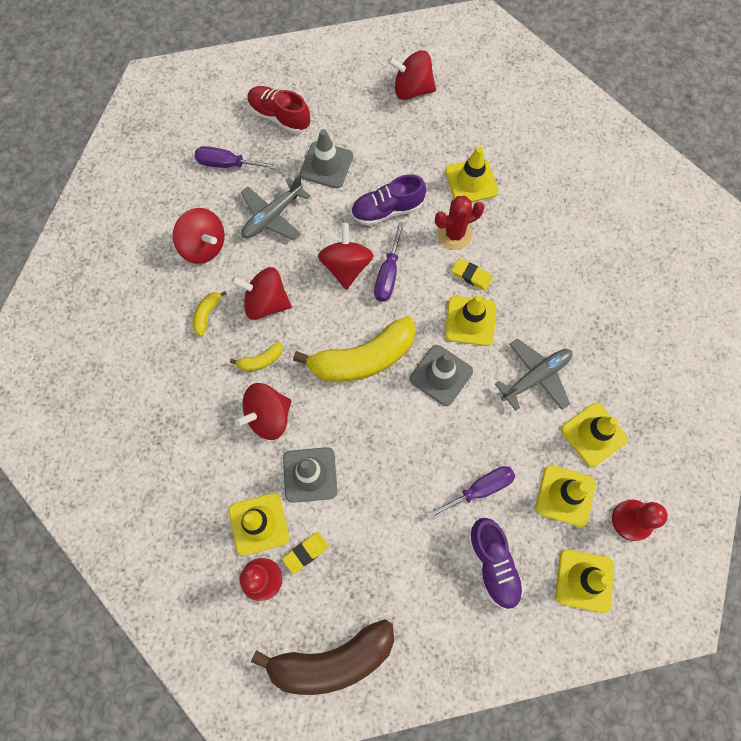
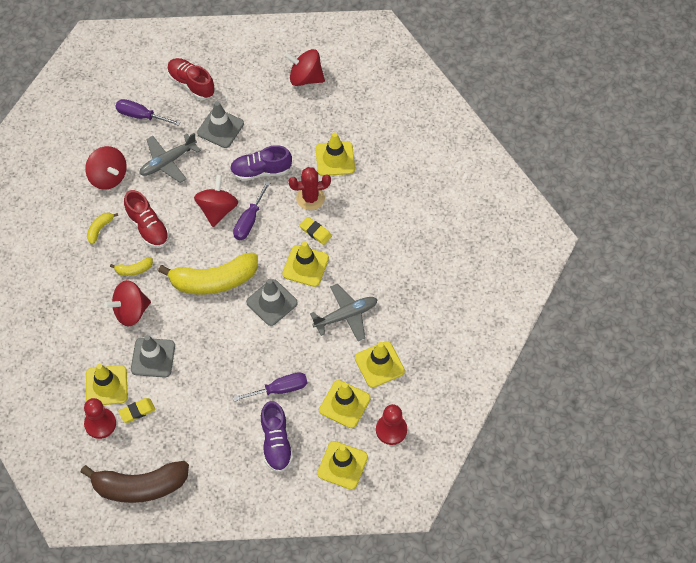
camera: 10 degrees right, 10 degrees down
red spinning top [231,267,292,320] -> red shoe [124,190,169,248]

